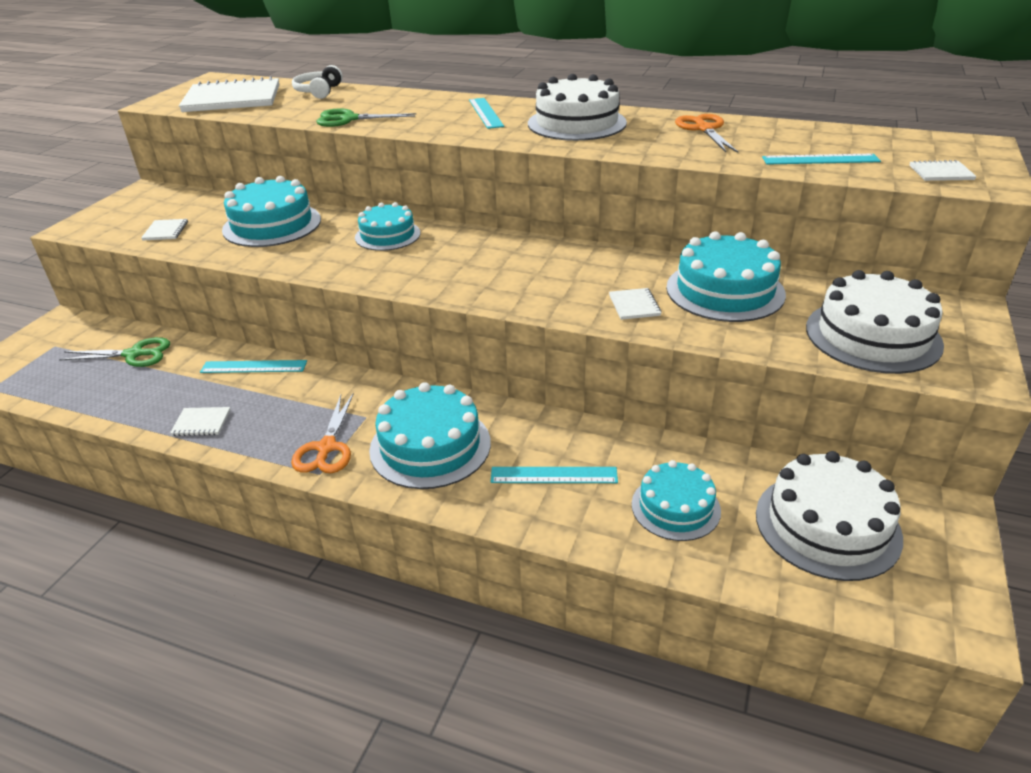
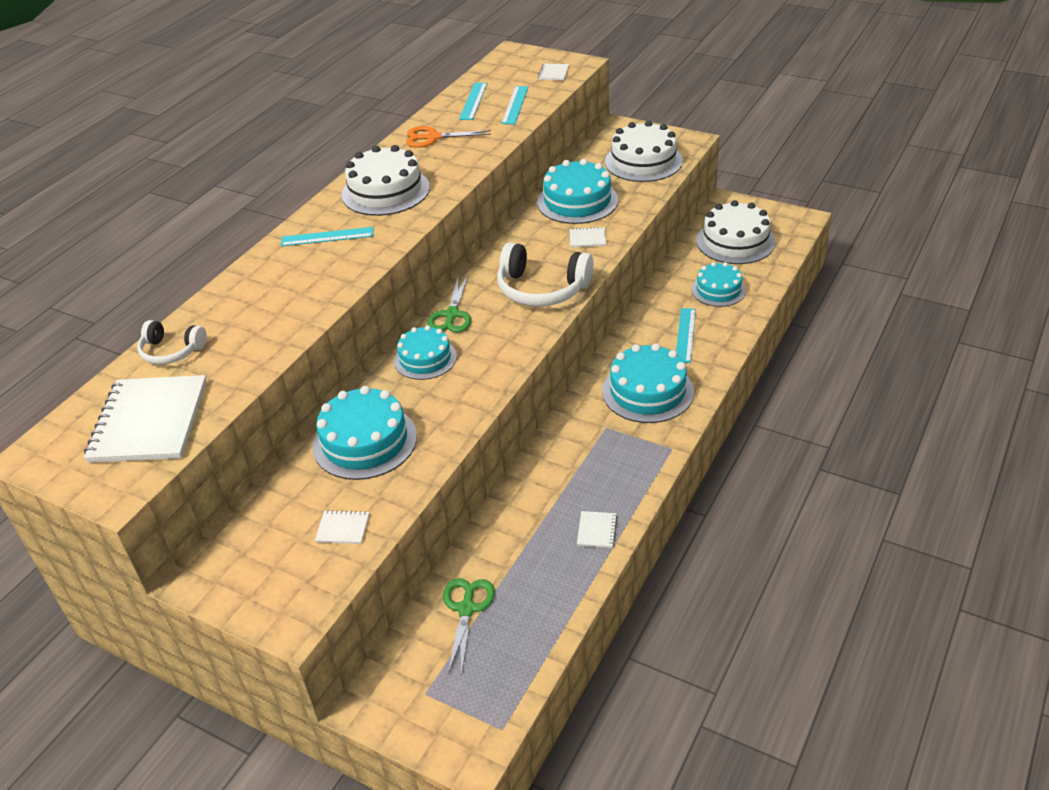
camera: 80 degrees left, 5 degrees up
turquoise ruler [200,360,307,373] -> turquoise ruler moved to [459,83,487,120]
orange scissors [291,393,354,473] -> none
green scissors [316,108,416,127] -> green scissors moved to [427,275,471,333]
none -> white headphones [497,242,594,307]

